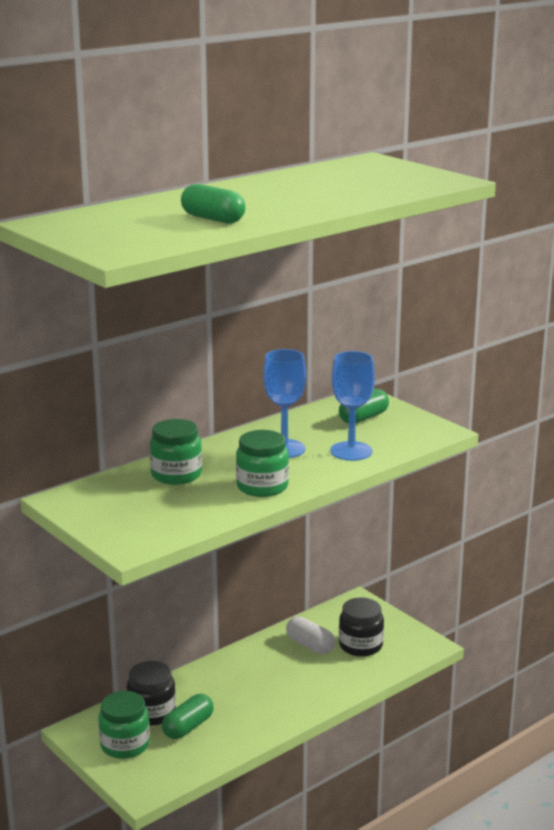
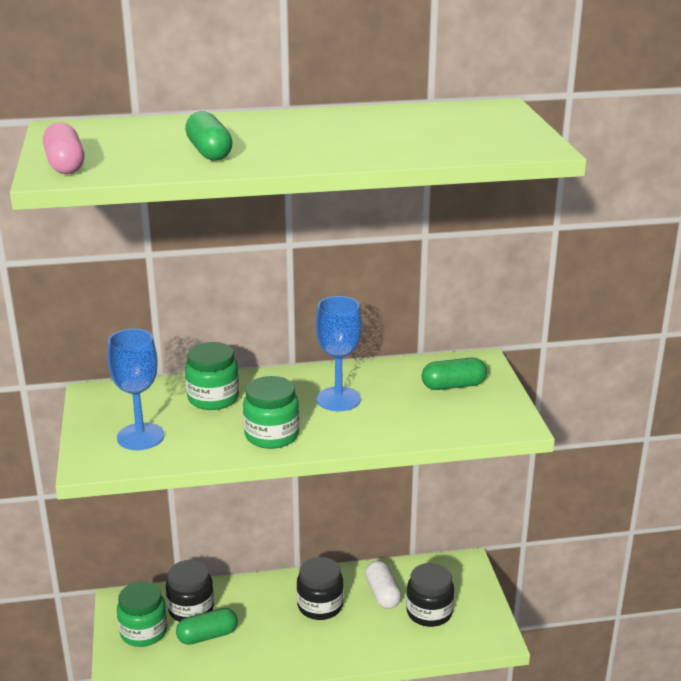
camera: 30 degrees right, 5 degrees up
blue goblet [330,351,375,461] -> blue goblet moved to [107,329,164,450]
none -> pink capsule [43,122,85,174]
none -> black jar [297,557,344,620]

